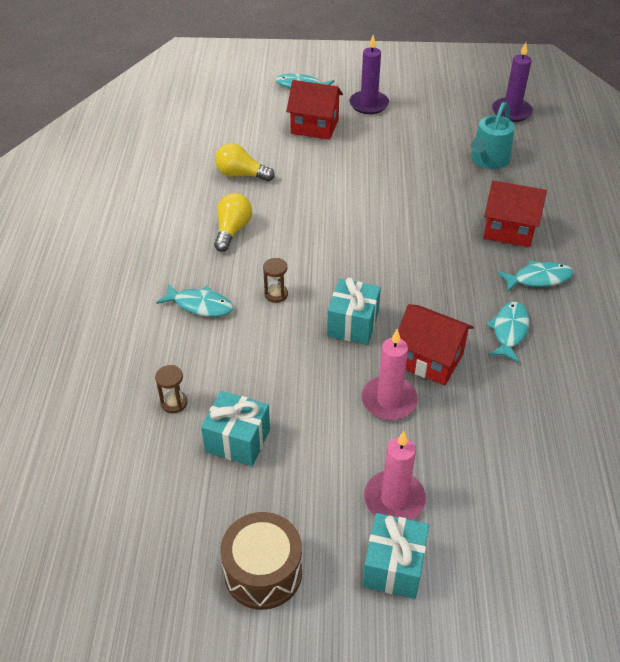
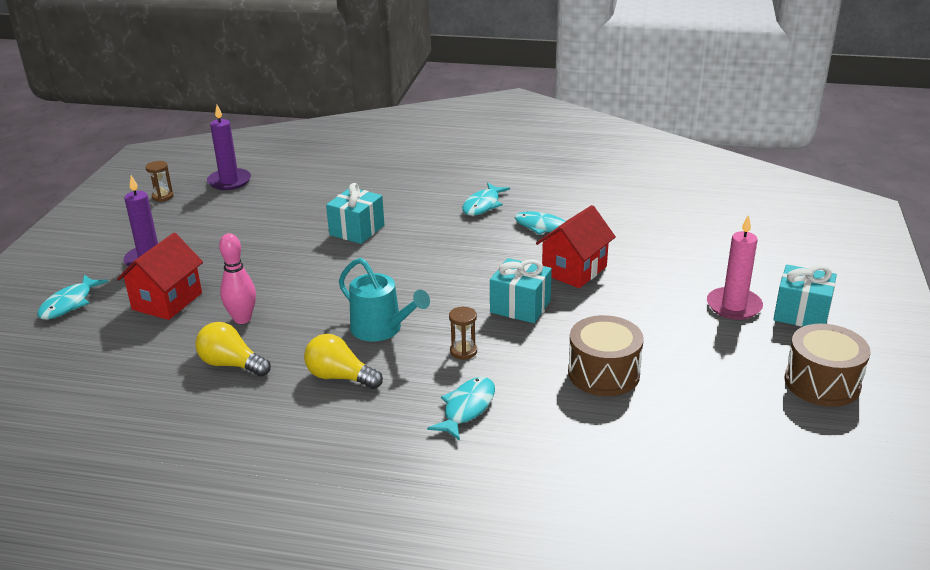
camera: 80 degrees left, 15 degrees down
brown hourglass [155,365,187,413] -> brown hourglass moved to [145,161,173,202]
turquoise gift [201,391,270,466] -> turquoise gift moved to [326,183,384,244]
yellow light bulb [215,143,275,181] -> yellow light bulb turned 90 degrees clockwise [196,322,271,377]
pink candle [361,329,418,420] -> none
turquoise watering can [471,102,515,169] -> turquoise watering can moved to [339,258,430,342]
red house [483,180,547,247] -> none
turquoise fish [497,260,573,292] -> turquoise fish turned 150 degrees counterclockwise [462,183,510,216]
none -> pink bowling pin [219,233,256,324]
none -> brown drum [568,315,644,396]

